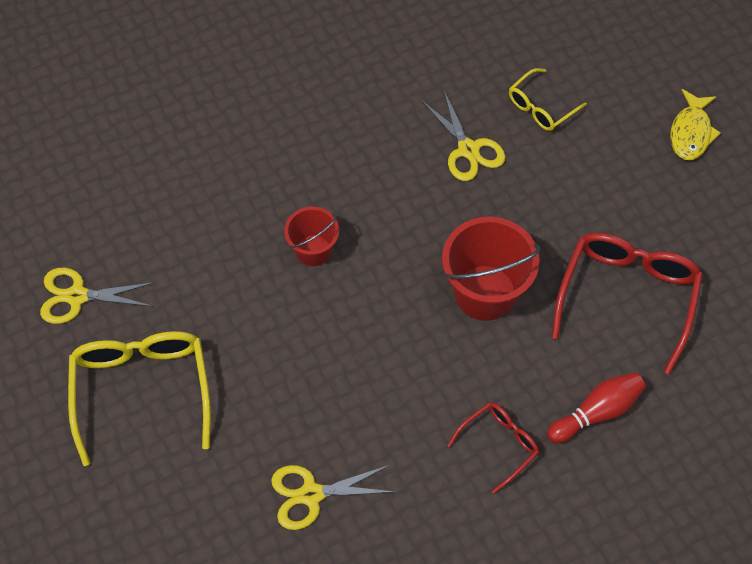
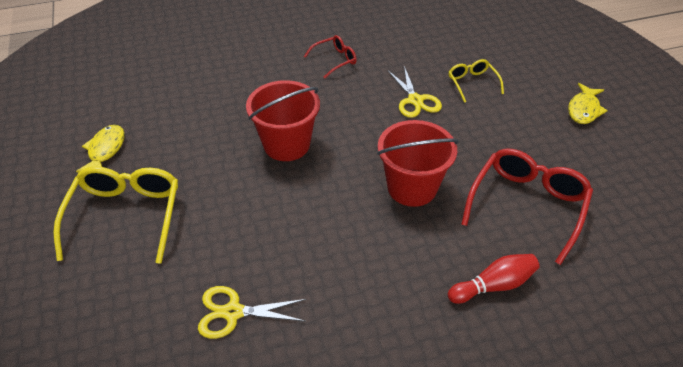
camera: 10 degrees right, 15 degrees down
yellow scissors [40,268,155,324] -> yellow fish [76,125,125,173]
red bucket [284,207,339,266] -> red bucket [246,80,320,161], size x1.71
red glasses [447,402,539,494] -> red glasses moved to [304,35,357,78]
yellow glasses [509,68,587,131] -> yellow glasses turned 105 degrees clockwise [449,59,504,103]

